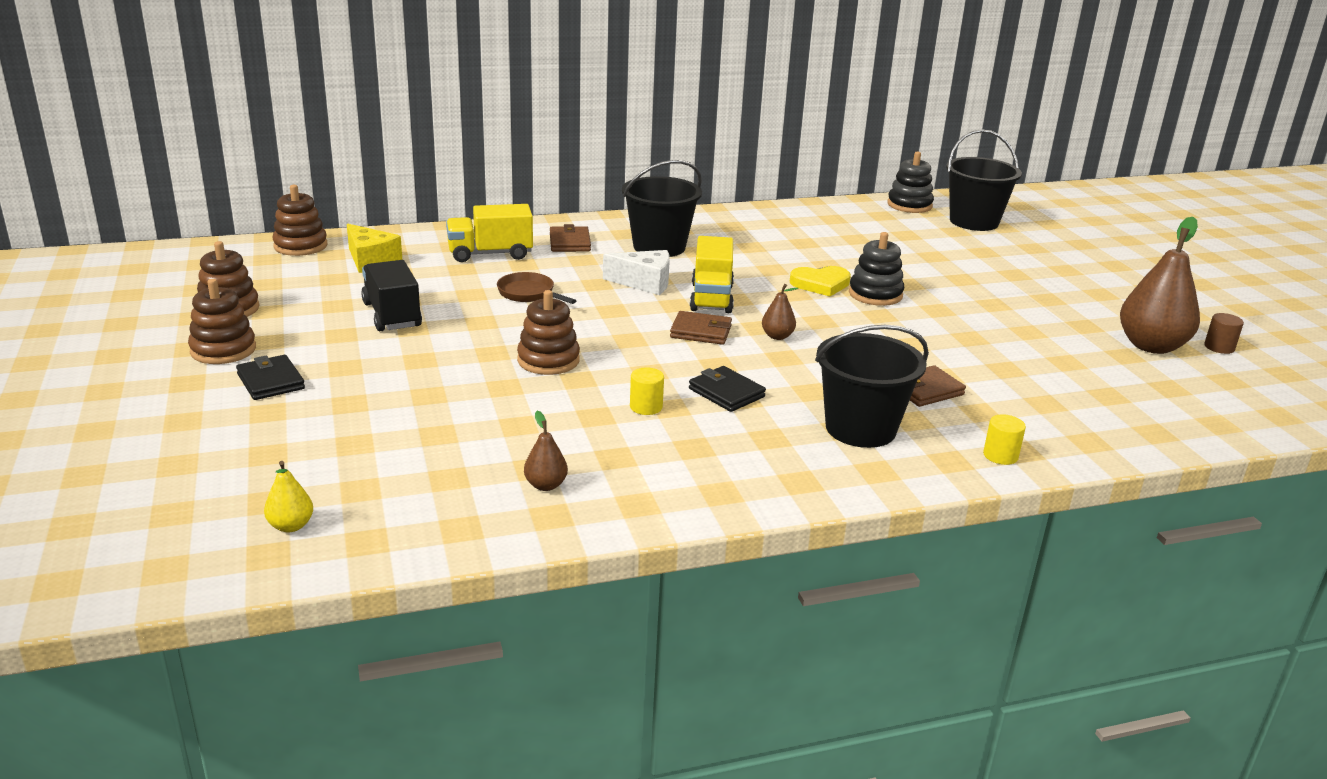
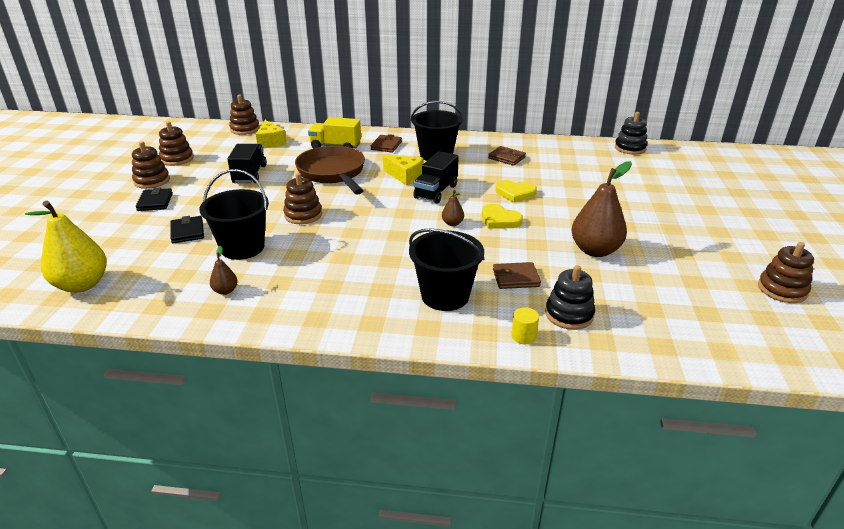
camera: 25 degrees right, 5 degrees up
yellow pear [264,461,313,532] -> yellow pear [25,201,107,293], size x2.18
brown pan [497,272,577,304] -> brown pan [295,146,365,195], size x2.04
white cheese [603,250,670,295] -> yellow cheese [383,155,423,185]
yellow cylinder [630,368,664,415] -> none
brown wallet [670,311,732,345] -> brown wallet moved to [488,146,526,166]
black wallet [689,366,766,412] -> black wallet moved to [170,216,204,244]
yellow truck [690,236,734,313] -> black truck [413,151,459,204]
black stacking toy [849,232,904,306] -> black stacking toy moved to [545,265,595,330]
black bucket [946,129,1022,231] -> black bucket moved to [199,169,269,260]
brown pear [1120,217,1200,354] -> brown pear moved to [571,161,632,257]
brown cylinder [1204,313,1244,354] -> brown stacking toy [758,242,814,303]
none -> yellow heart [482,204,523,229]

